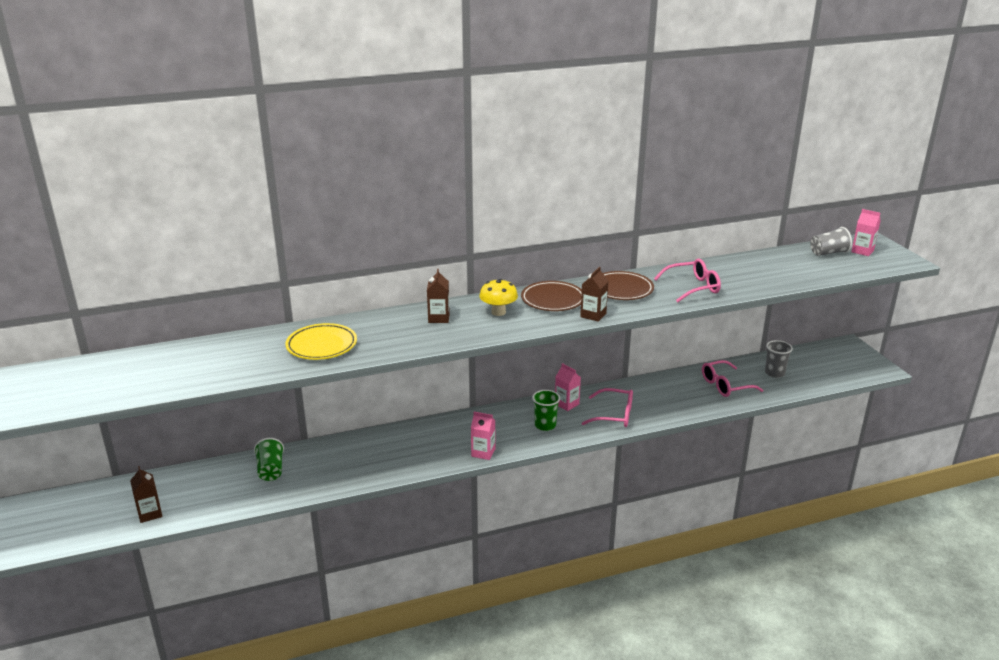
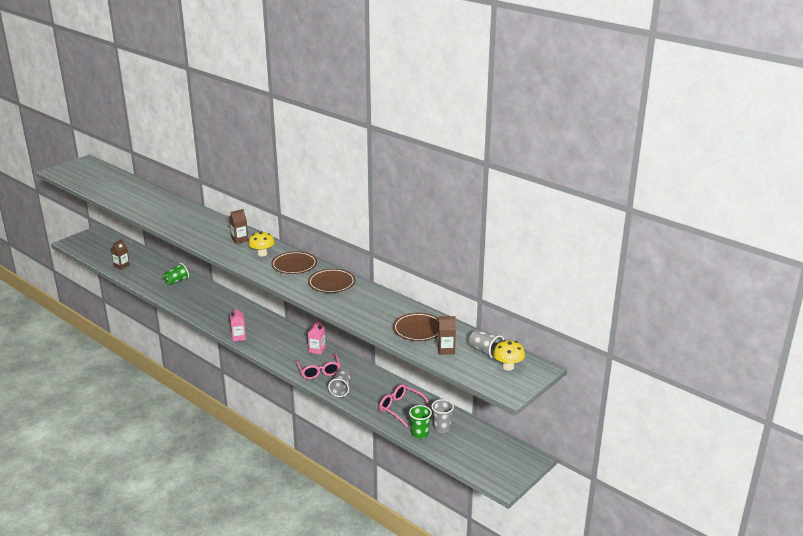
camera: 60 degrees right, 0 degrees up
yellow plate [285,323,357,360] -> none
green cup [532,390,560,431] -> green cup moved to [409,405,432,439]
brown carton [580,267,608,322] -> brown carton moved to [438,316,456,355]
pink glasses [654,259,721,302] -> none
pink carton [851,209,880,256] -> yellow mushroom [493,340,525,371]
none -> grey cup [328,368,352,397]
none -> brown plate [393,313,439,341]

